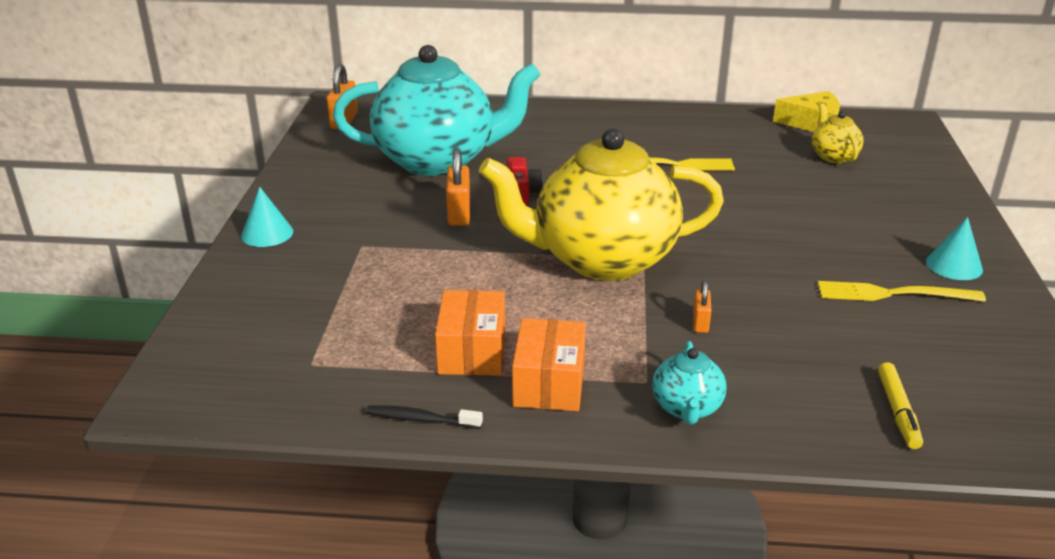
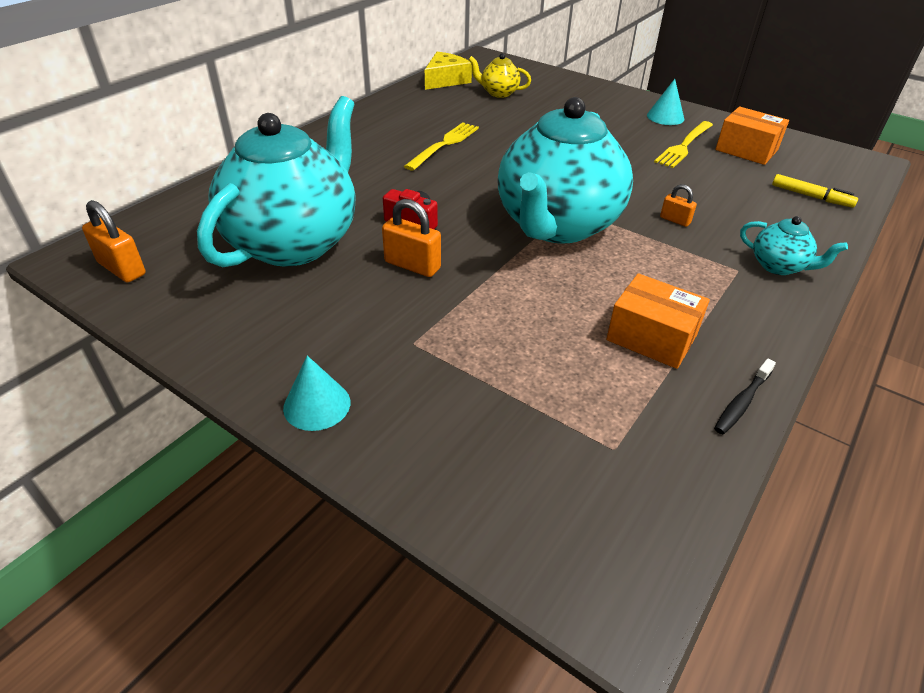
camera: 60 degrees left, 10 degrees up
yellow teapot [479,128,724,281] -> turquoise teapot [497,97,633,244]
orange box [512,318,586,411] -> orange box moved to [715,107,789,165]

